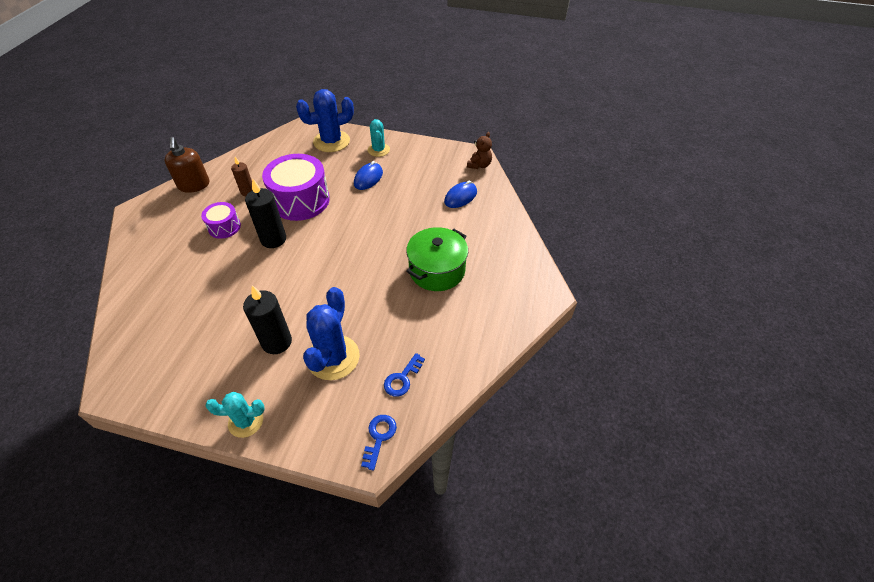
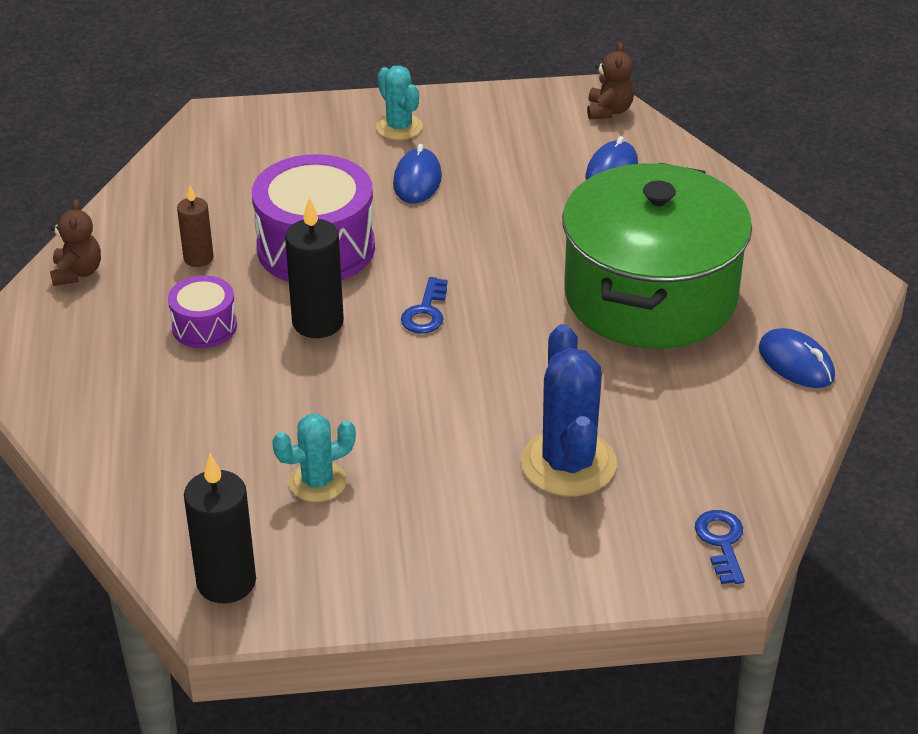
camera: 20 degrees left, 10 degrees down
brown soap dispenser [164,137,209,193] -> brown teddy bear [50,199,101,286]
turquoise cactus [206,392,265,438] -> turquoise cactus moved to [272,414,356,502]
black candle [243,285,292,354] -> black candle moved to [184,453,256,603]
blue cactus [296,89,354,152] -> none
blue key [384,353,425,397] -> blue key moved to [401,277,448,333]
green pot [406,227,468,291] -> green pot [562,163,752,349], size x1.64
none -> blue mouse [759,328,835,388]

